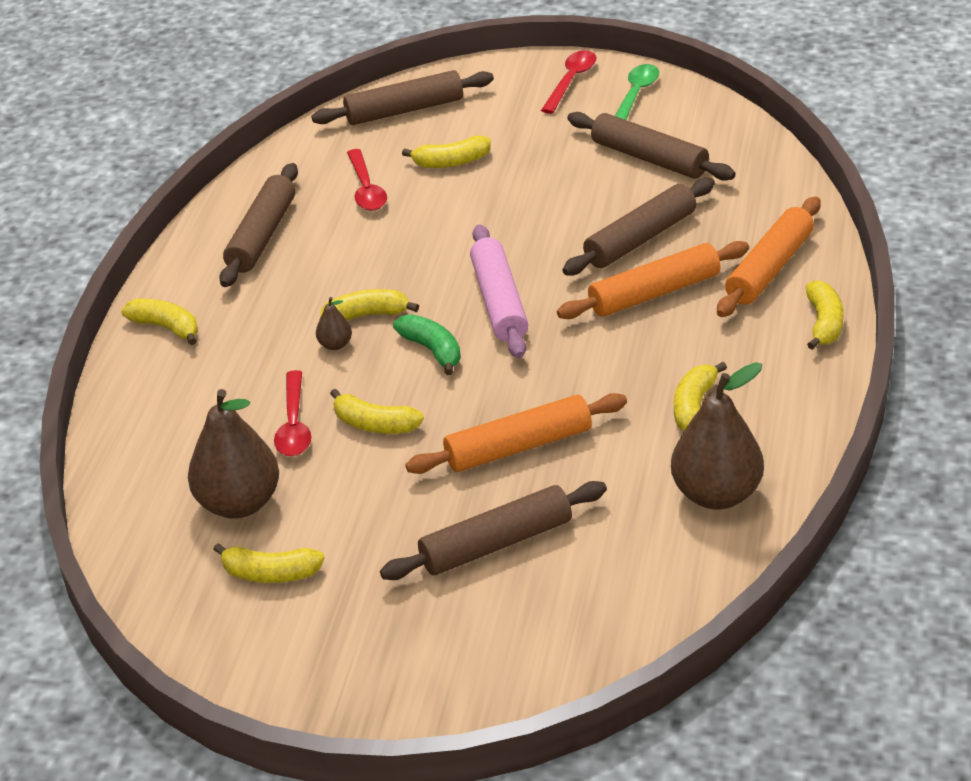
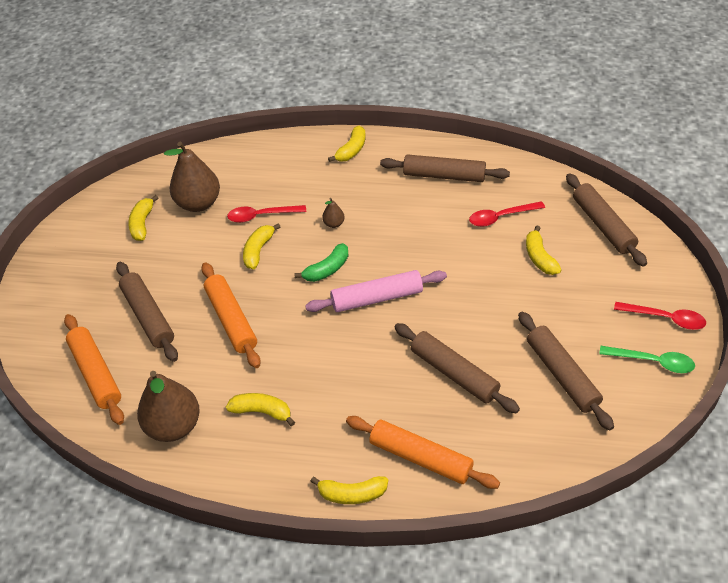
camera: 85 degrees right, 10 degrees up
yellow banana [320,289,419,321] -> none
orange rolling pin [557,241,749,319] -> orange rolling pin moved to [64,314,124,425]
brown rolling pin [567,112,735,181] -> brown rolling pin turned 60 degrees counterclockwise [518,312,614,431]

